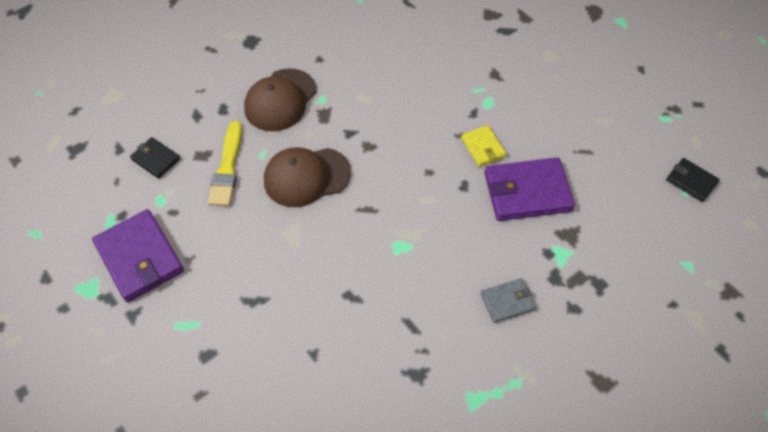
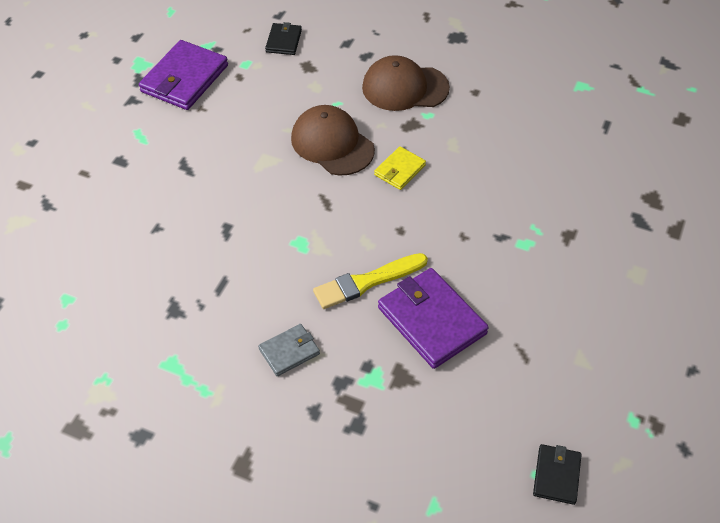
camera: 60 degrees right, 5 degrees down
yellow brush [208,121,242,206] -> yellow brush moved to [313,253,428,309]
yellow wallet [461,125,506,167] -> yellow wallet moved to [374,146,426,190]
grey wallet [481,278,536,323] -> grey wallet turned 75 degrees counterclockwise [258,324,320,376]

